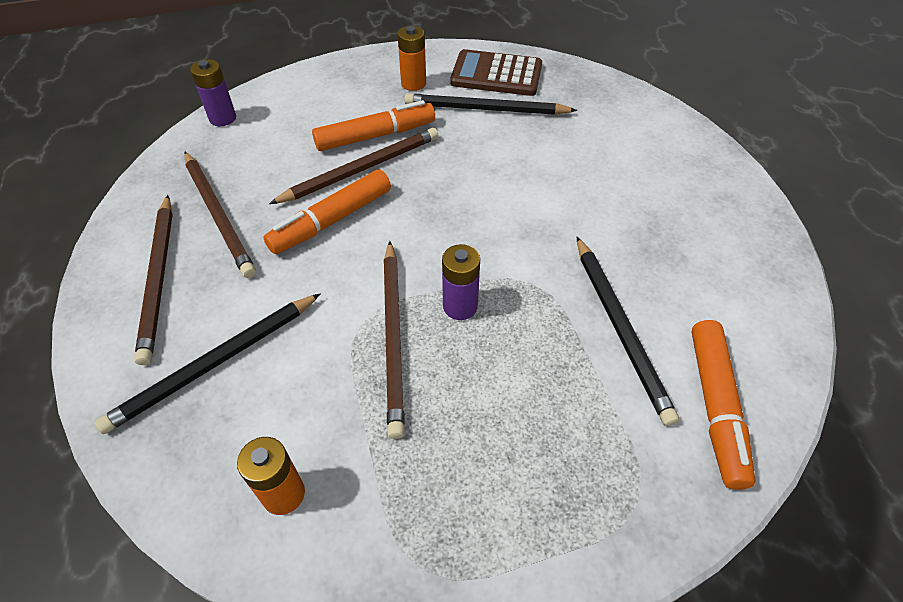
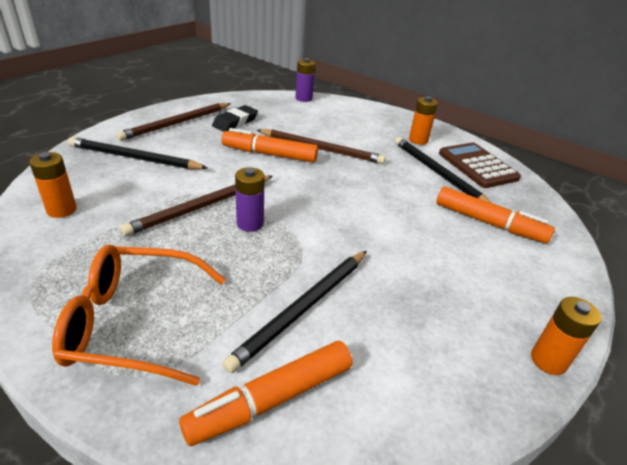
camera: 50 degrees right, 15 degrees down
brown pencil [184,152,256,278] -> black eraser [212,105,258,132]
orange marker [312,100,435,151] -> orange marker moved to [437,187,555,243]
none -> orange glasses [52,245,226,386]
none -> orange battery [531,297,602,375]

